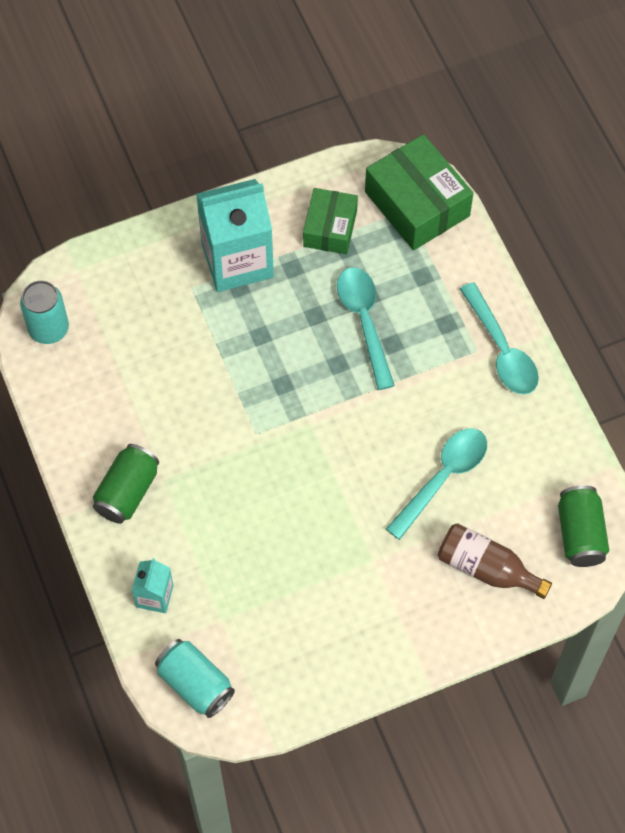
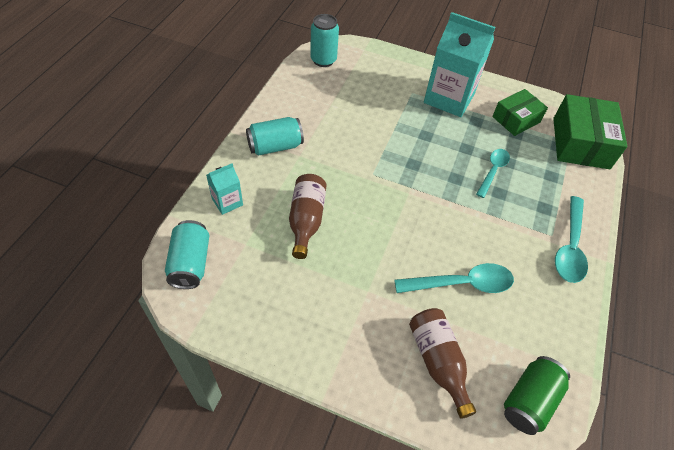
camera: 40 degrees right, 10 degrees down
green can [93,444,159,524] -> turquoise can [246,117,304,156]
turquoise spoon [337,267,395,390] -> turquoise spoon [476,149,510,198], size x0.67
none -> brown bottle [289,174,326,259]

